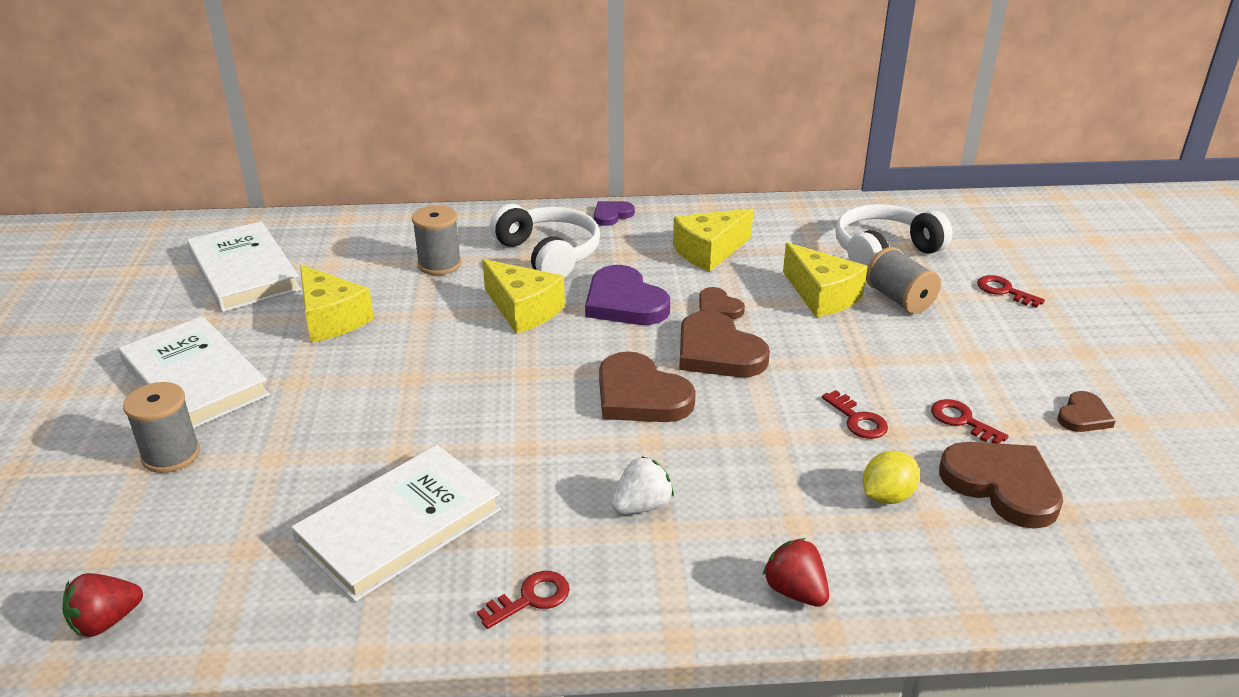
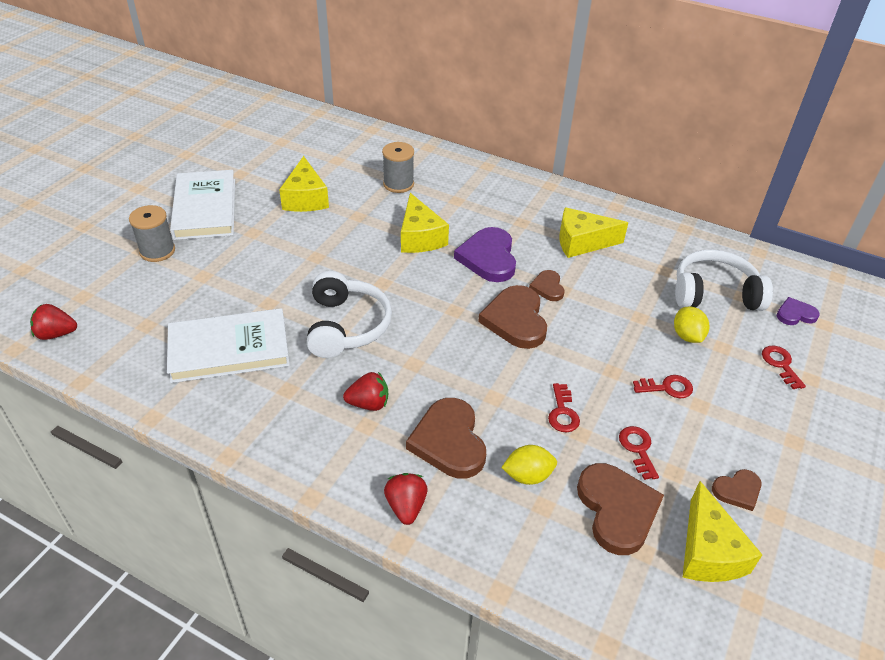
camera: 30 degrees right, 10 degrees up
white book [187,221,301,312] -> none
red key [477,571,570,629] -> red key moved to [633,375,693,398]
white headphones [490,204,600,278] -> white headphones moved to [307,271,392,358]
purple heart [594,201,635,226] -> purple heart moved to [777,297,820,325]
brown heart [599,351,696,422] -> brown heart moved to [406,398,486,478]
white strawberry [611,456,674,514] -> red strawberry [343,372,388,411]
yellow cheese [783,242,868,317] -> yellow cheese moved to [683,481,762,582]
grey spool [866,247,941,314] -> yellow lemon [674,307,709,343]

